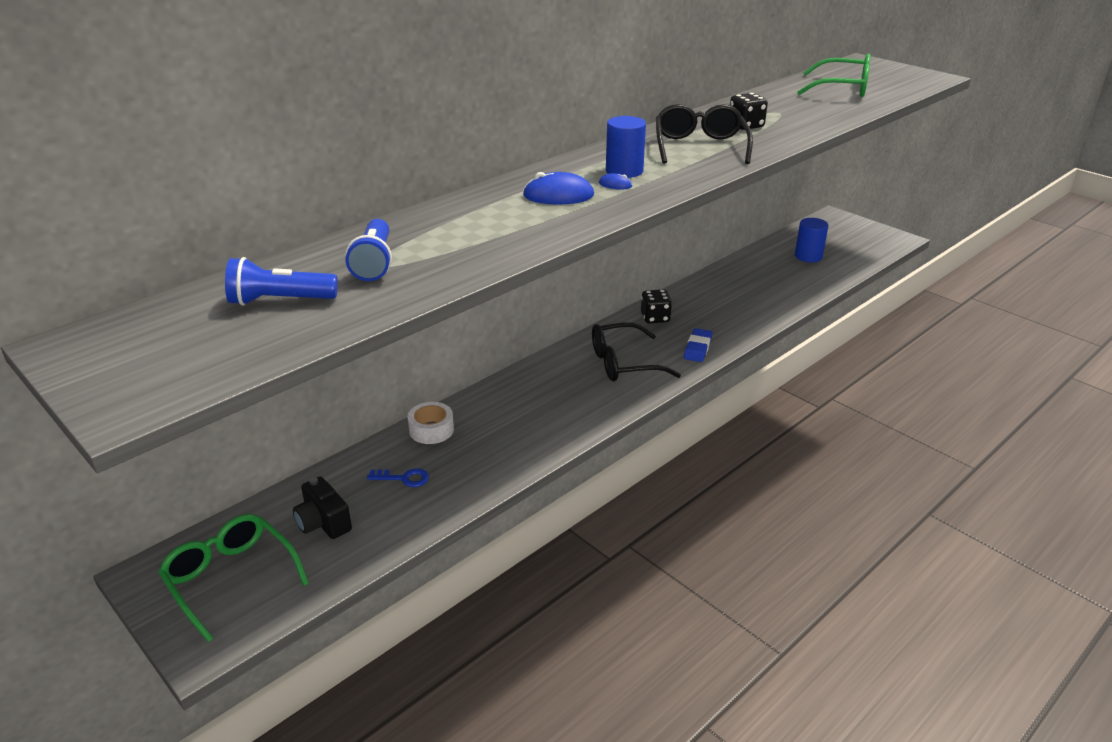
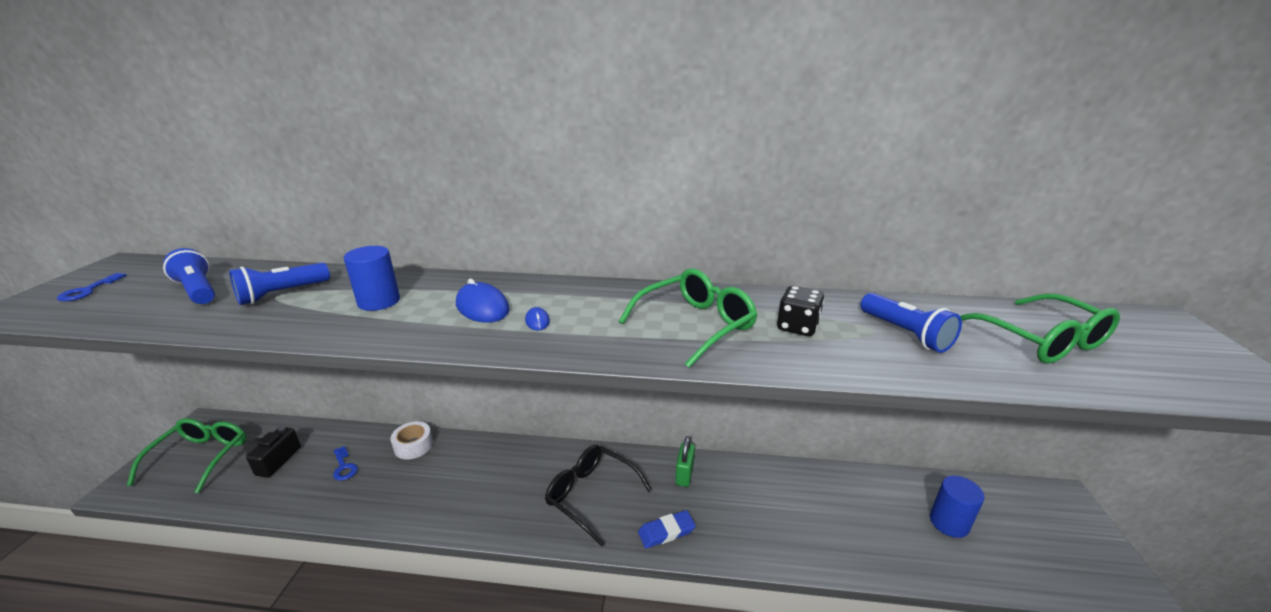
camera: 50 degrees right, 5 degrees down
blue cylinder [606,116,646,178] -> blue cylinder moved to [344,246,400,311]
black dice [641,289,672,323] -> green padlock [675,436,695,487]
black glasses [656,104,753,164] -> green glasses [619,268,758,368]
none -> blue key [57,273,127,301]
none -> blue flashlight [860,293,962,353]

